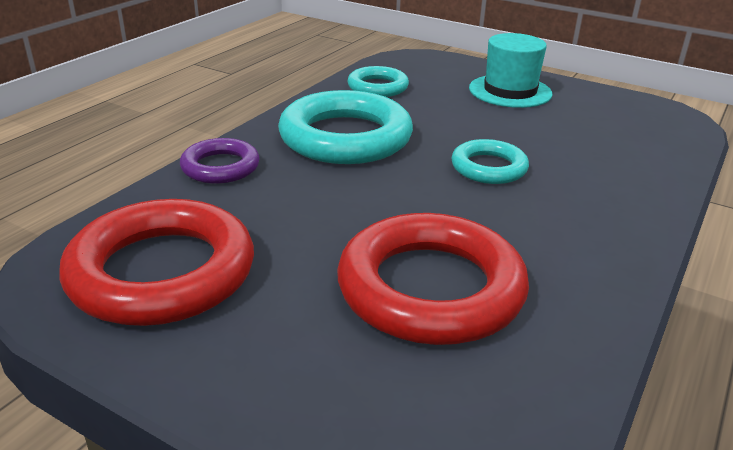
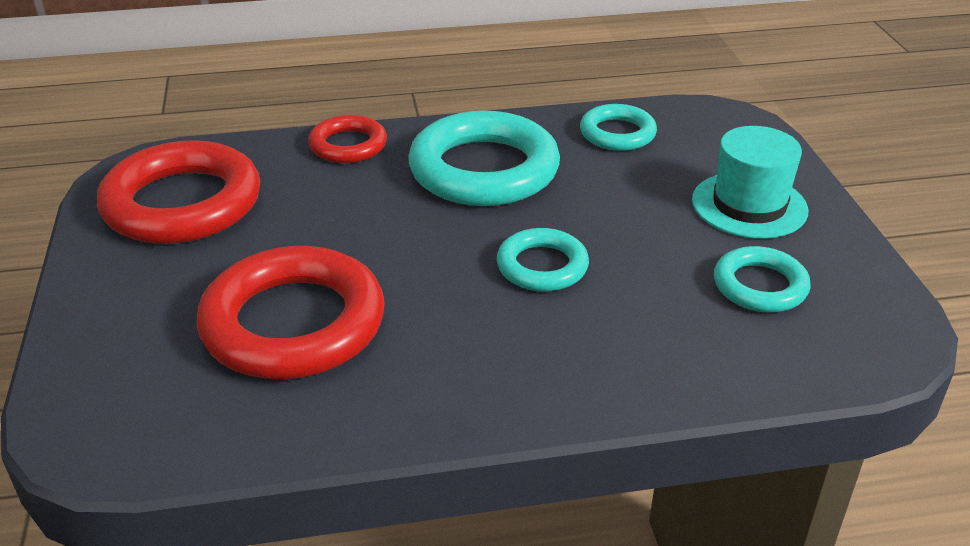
camera: 50 degrees right, 5 degrees up
purple ring [180,138,260,184] -> red ring [308,115,387,163]
none -> turquoise ring [714,246,811,312]

